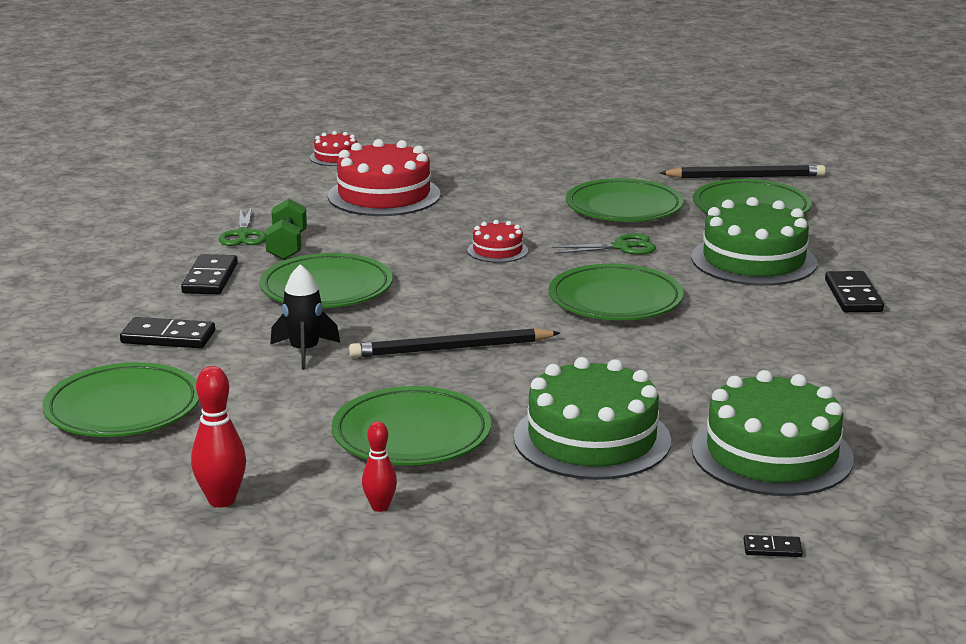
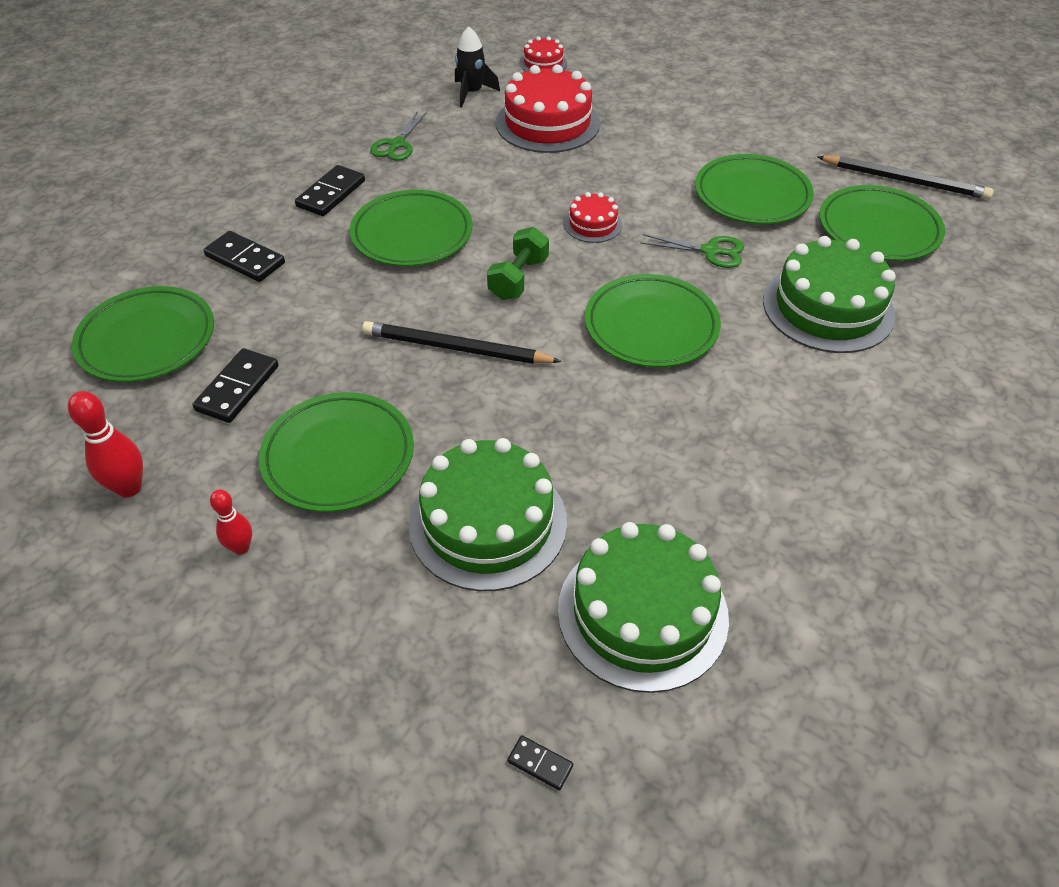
camera: 25 degrees right, 25 degrees up
green dumbbell [265,199,307,260] -> green dumbbell moved to [487,227,549,300]
black rocket [270,264,340,370] -> black rocket moved to [455,27,500,107]
black domino [825,271,884,312] -> black domino moved to [192,348,279,423]

